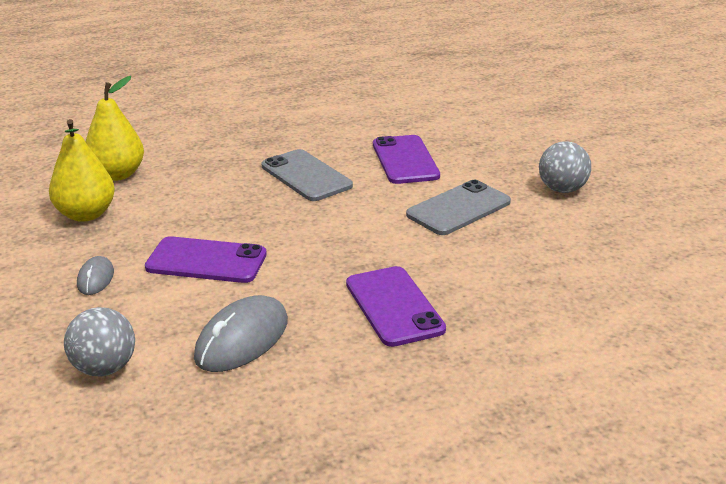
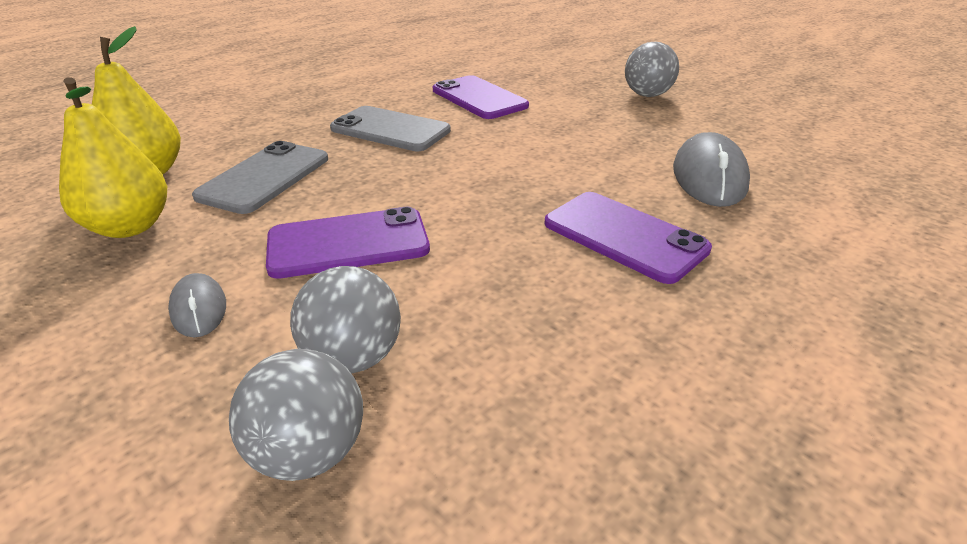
camera: 25 degrees left, 5 degrees up
grey mouse [194,295,288,372] -> grey mouse moved to [673,132,750,207]
grey phone [406,180,511,235] -> grey phone moved to [192,141,328,214]
none -> grey ball [290,266,401,373]

